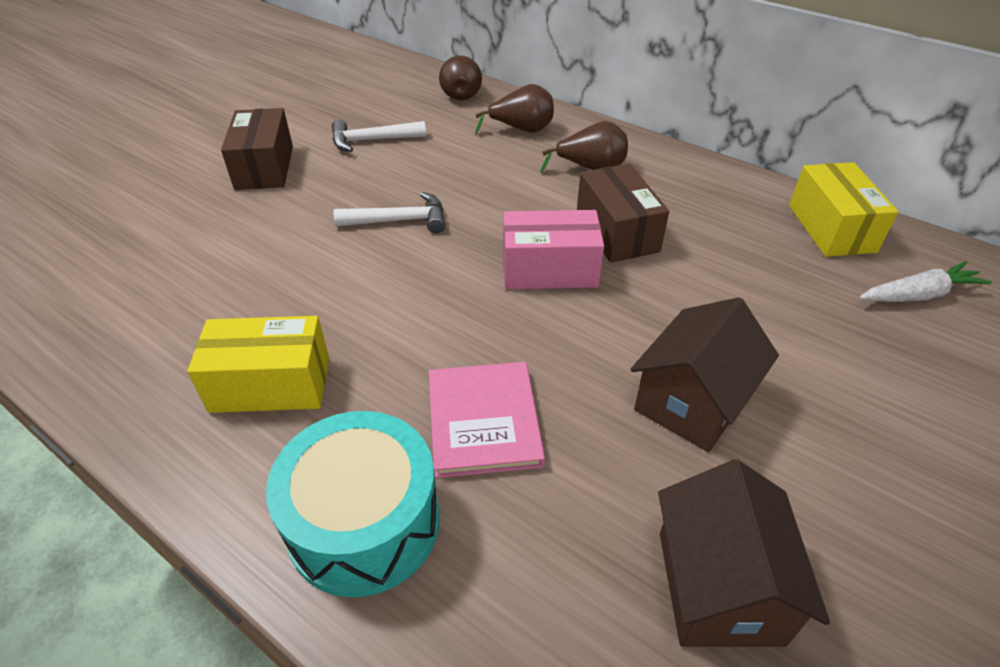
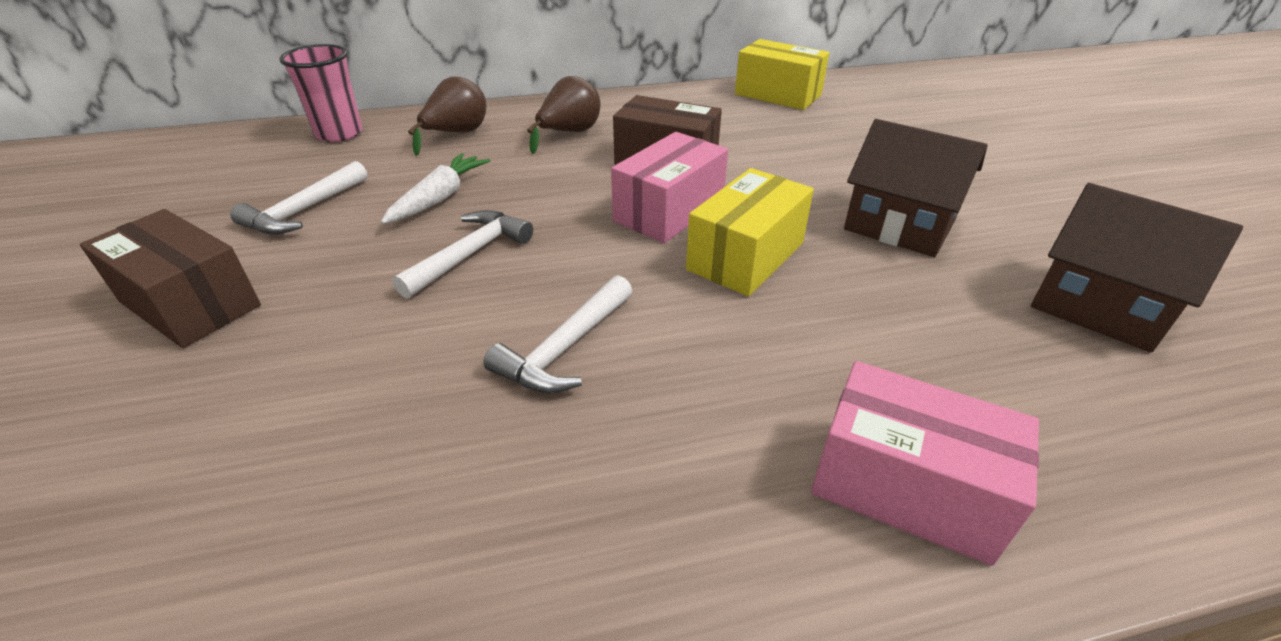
camera: 50 degrees left, 5 degrees down
yellow box [188,316,329,413] -> yellow box moved to [686,168,814,296]
turquoise drum [266,411,440,597] -> pink box [811,361,1039,566]
pink book [429,362,545,478] -> none
brown pear [439,55,482,100] -> pink cup [279,44,363,142]
brown house [630,297,779,452] -> brown house turned 45 degrees counterclockwise [844,119,988,257]
white carrot [859,261,992,302] -> white carrot moved to [381,153,490,224]
none -> white hammer [483,275,633,394]

